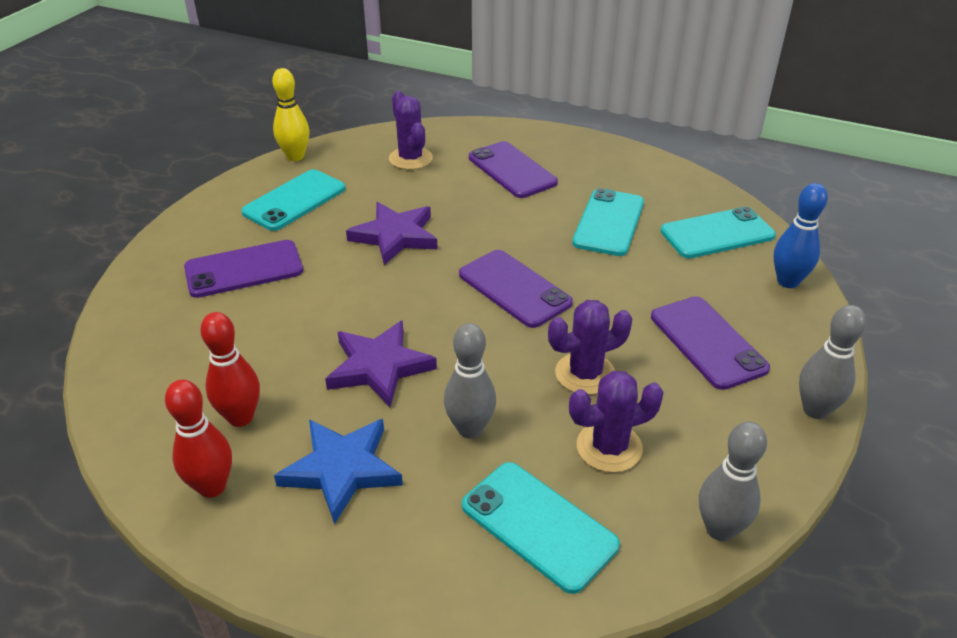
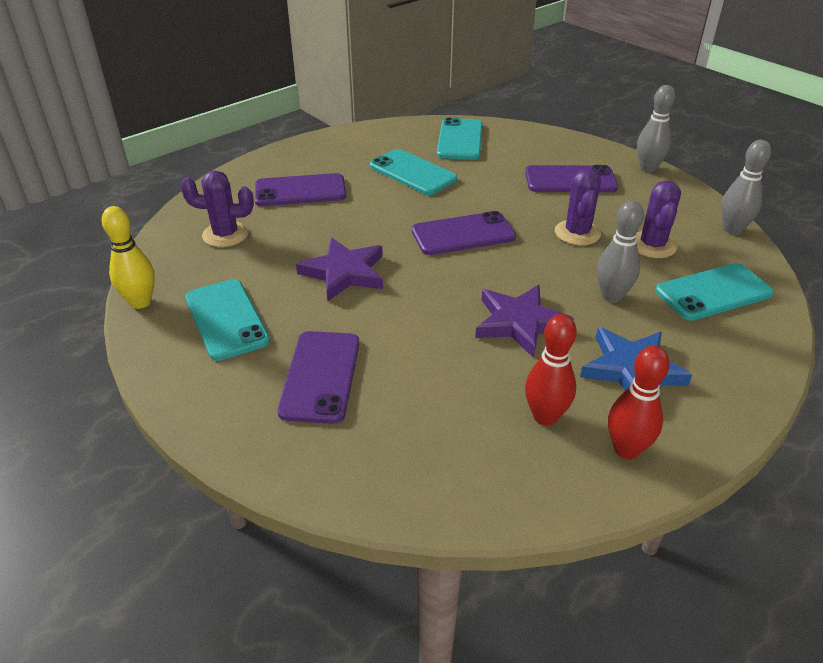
camera: 65 degrees left, 0 degrees up
blue bowling pin [774,183,828,288] -> none

